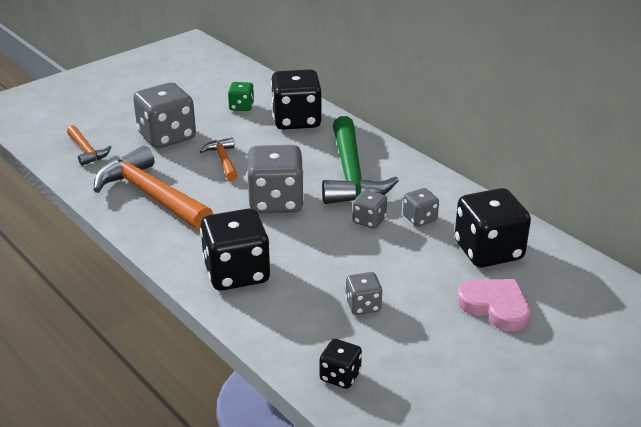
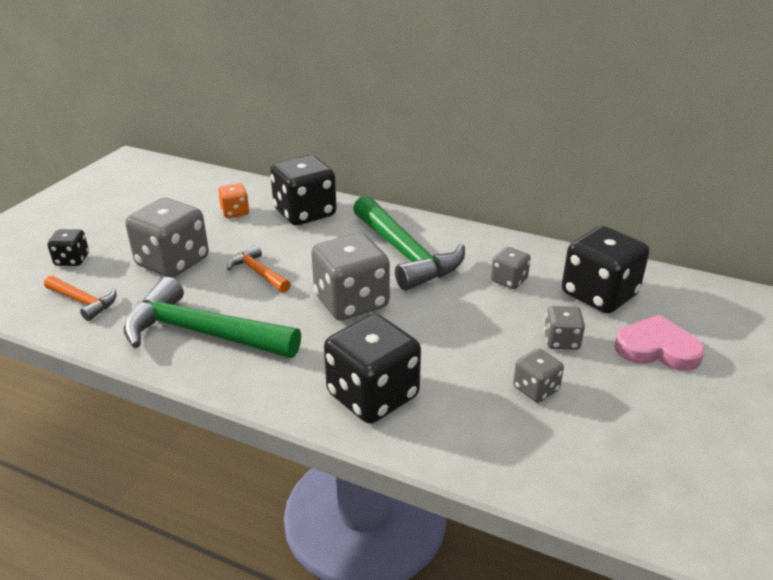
camera: 25 degrees left, 0 degrees up
orange hammer [94,146,213,230] -> green hammer [123,277,301,358]
green dice [228,82,254,111] -> orange dice [218,183,249,218]
black dice [320,339,362,389] -> black dice moved to [48,229,89,266]
grey dice [352,190,387,229] -> grey dice moved to [544,306,585,350]

